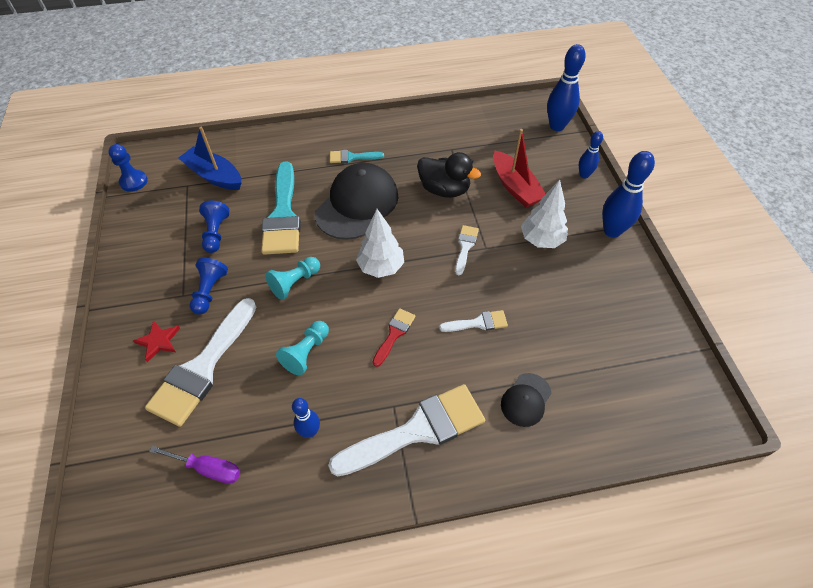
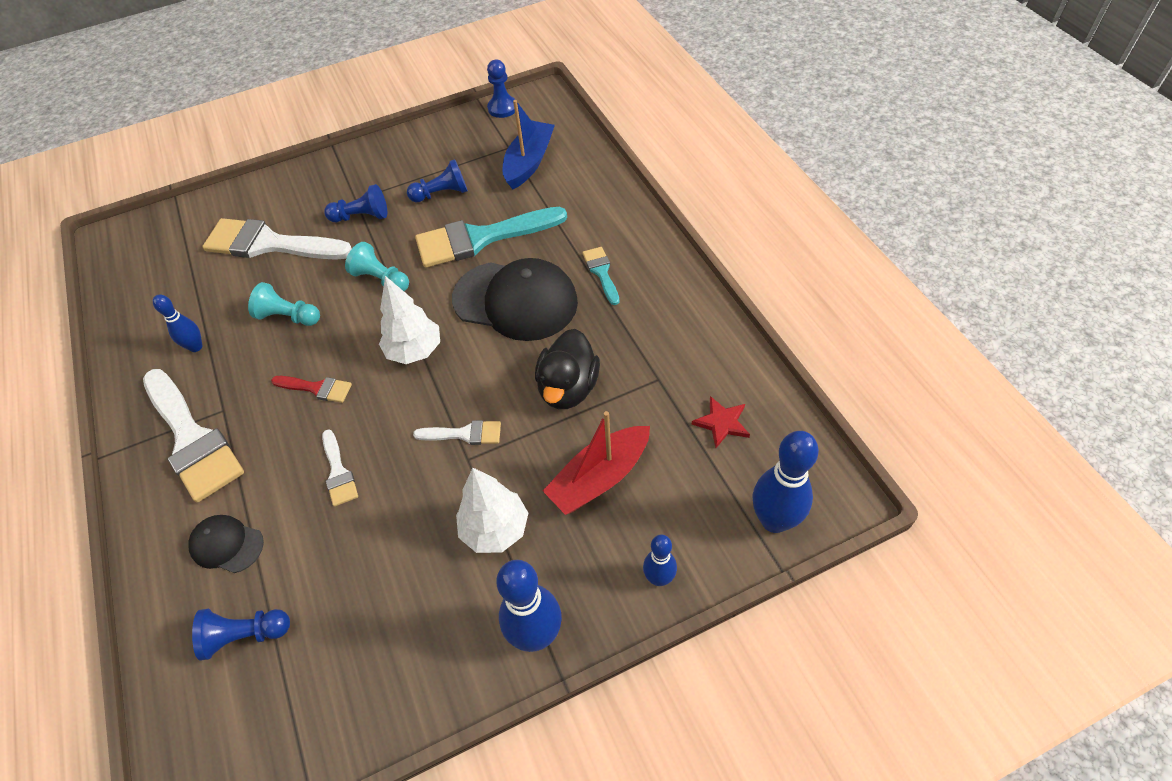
camera: 80 degrees right, 0 degrees up
red star [133,320,180,362] -> red star moved to [692,396,750,448]
purple screwdriver [149,446,240,484] -> none
none -> blue pawn [192,609,290,661]

